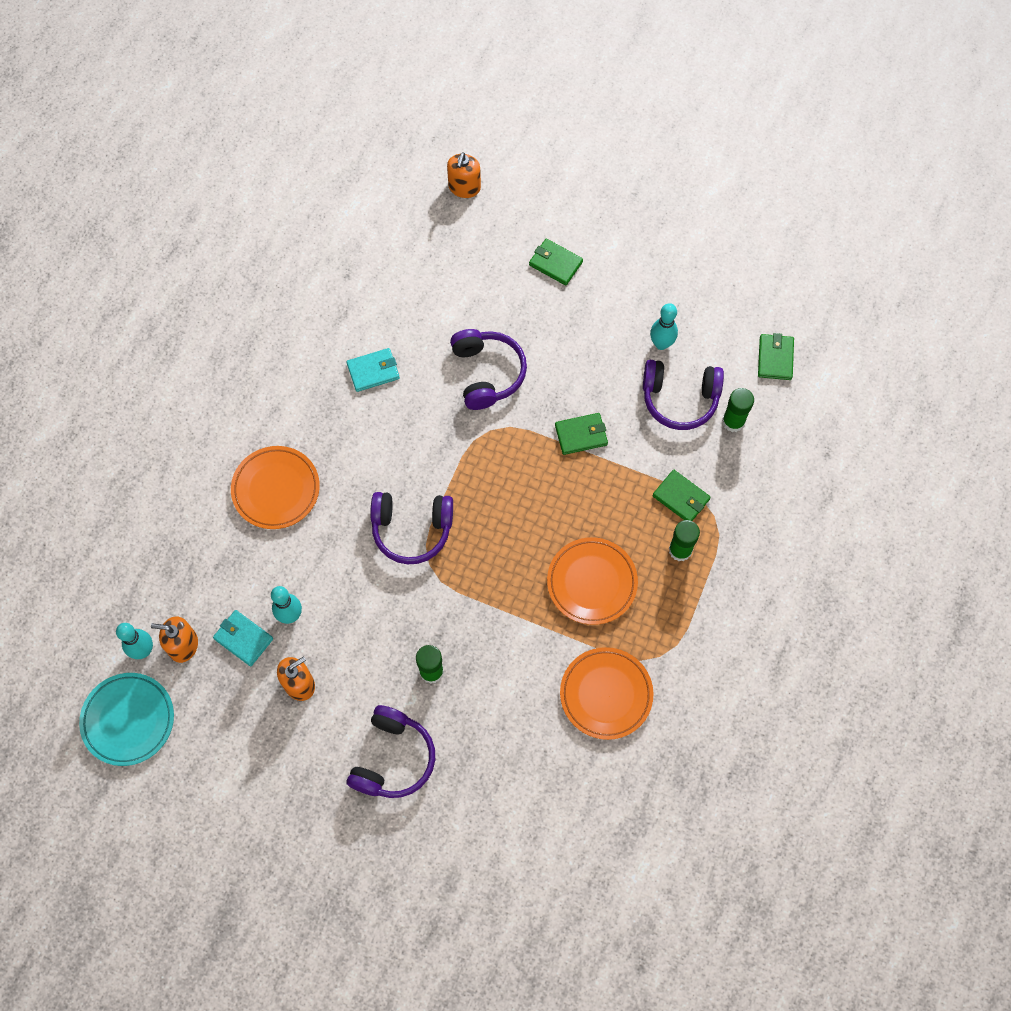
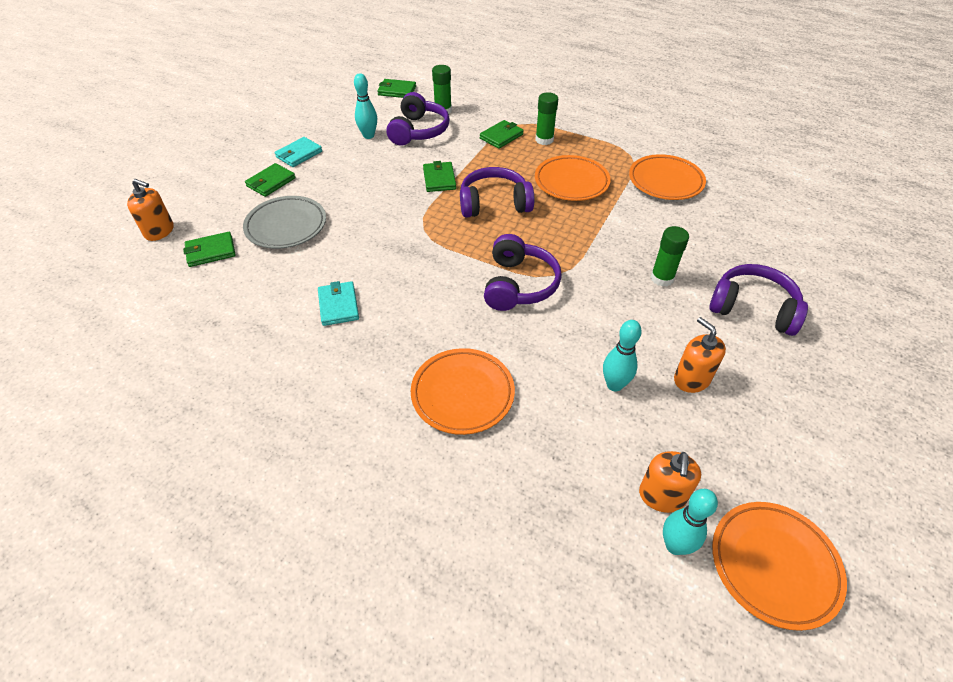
camera: 85 degrees left, 20 degrees down
turquoise plate [79,673,174,766] -> orange plate [712,502,847,631]
turquoise wallet [213,610,273,666] -> turquoise wallet moved to [275,137,322,167]
purple headphones [450,329,527,410] -> purple headphones moved to [460,167,534,218]
none -> green wallet [183,232,236,267]
none -> grey plate [243,196,326,249]

